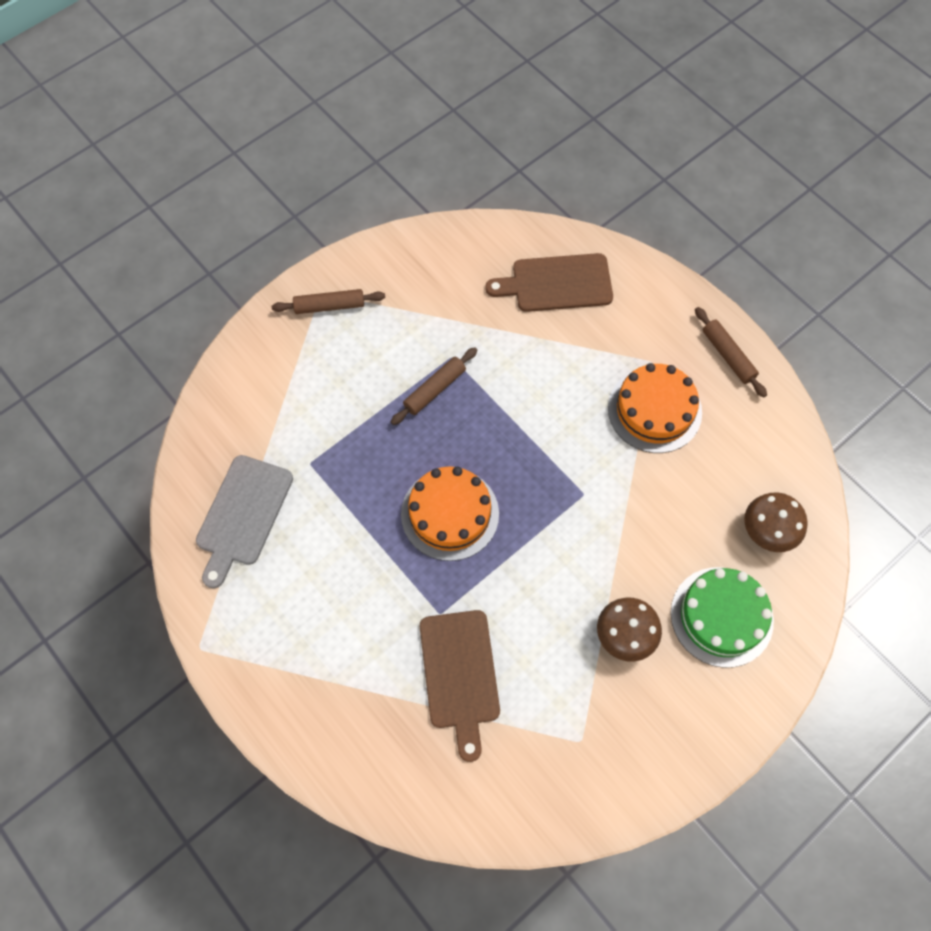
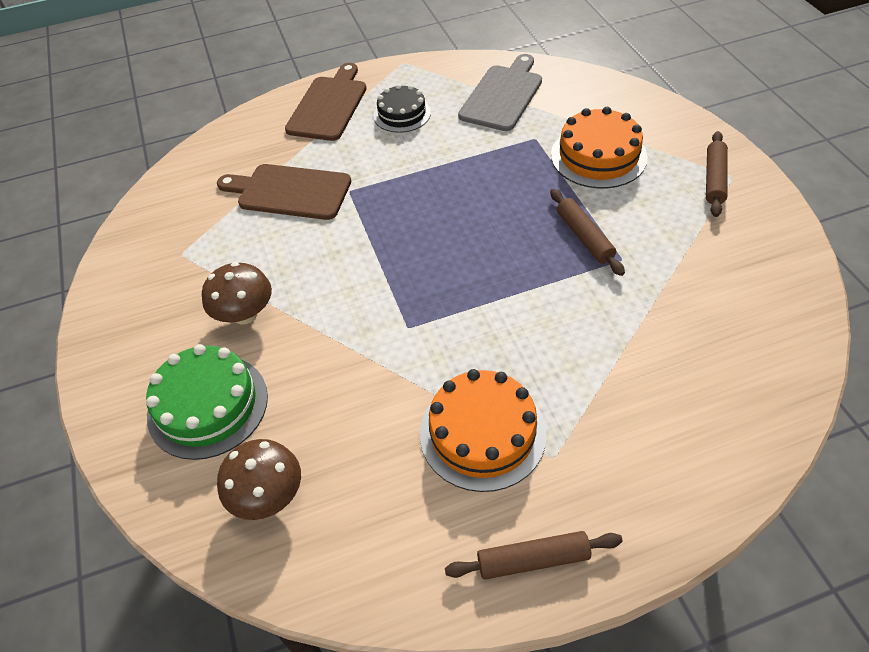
camera: 115 degrees right, 15 degrees down
grey cutting board [196,455,293,588] -> grey cutting board turned 75 degrees clockwise [458,54,542,131]
orange cake [401,467,499,561] -> orange cake moved to [551,107,648,188]
brown cutting board [485,253,613,312] -> brown cutting board moved to [285,63,367,141]
none -> black cake [373,84,431,133]

